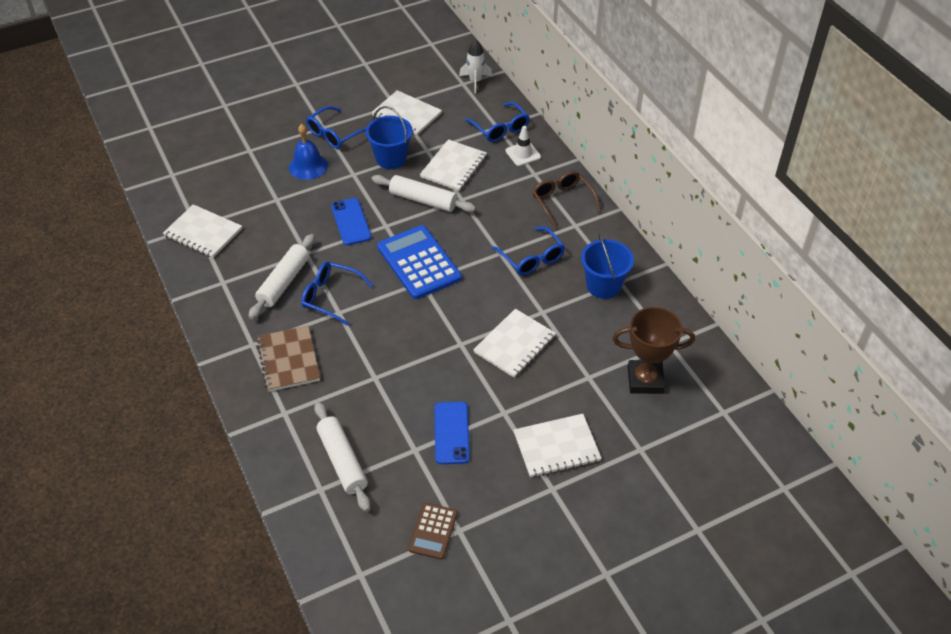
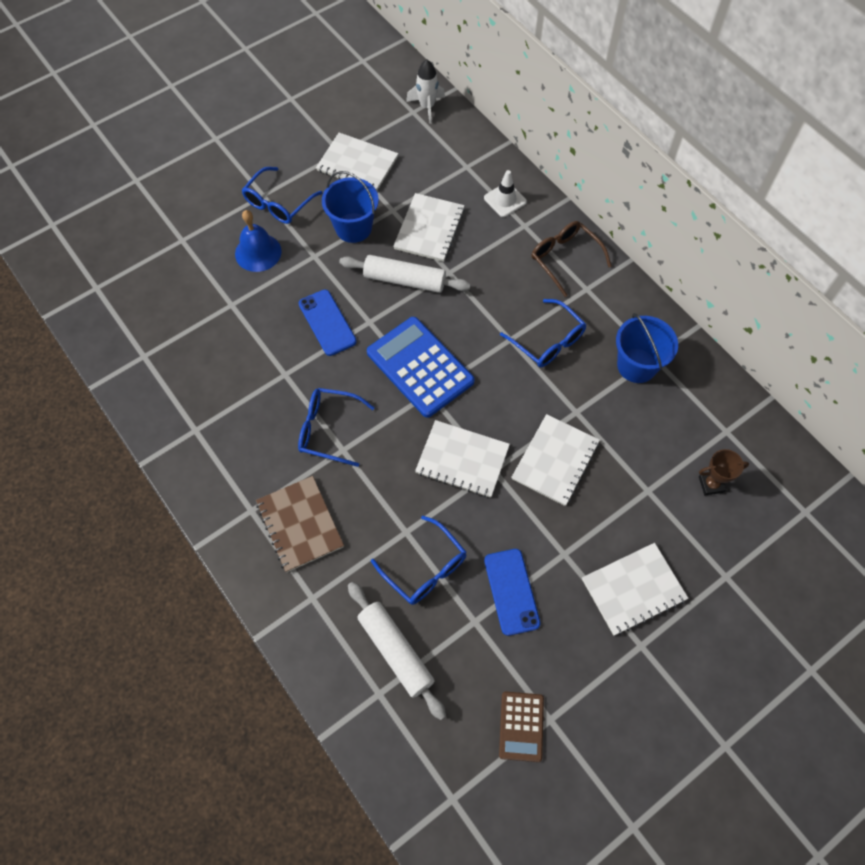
camera: 10 degrees left, 15 degrees up
white notebook [163,204,242,258] -> white notebook moved to [415,420,510,498]
white rolling pin [248,234,315,319] -> none
blue glasses [465,102,530,142] -> blue glasses moved to [371,516,467,605]
brown trophy [612,307,695,394] -> brown trophy [699,449,749,495], size x0.55

